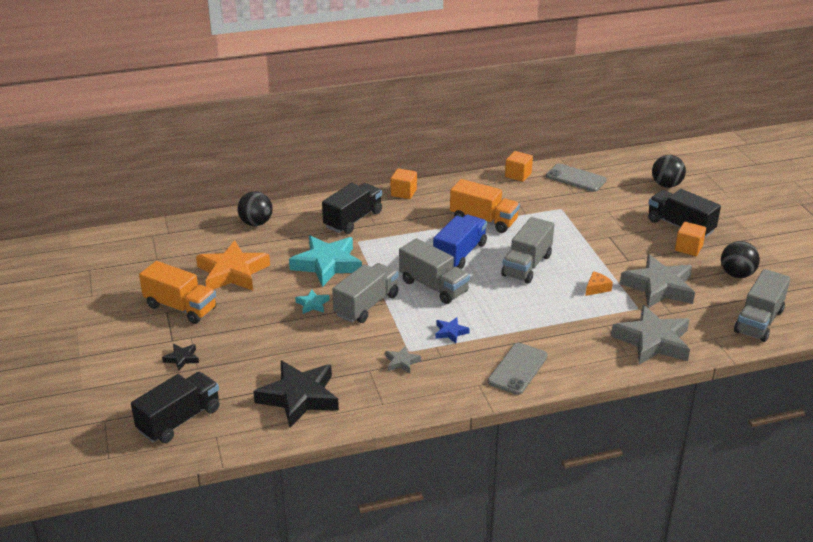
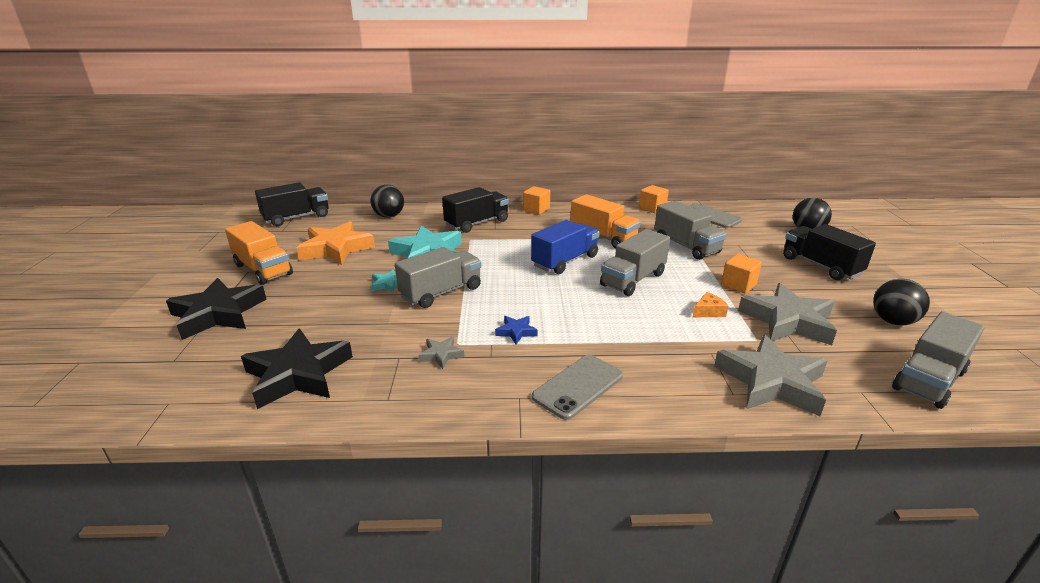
camera: 15 degrees right, 5 degrees down
black truck [131,372,219,443] -> black truck moved to [255,182,329,226]
black star [162,344,199,371] -> black star [166,278,267,340], size x2.24
grey truck [399,238,470,304] -> grey truck moved to [654,201,727,260]
orange cube [675,222,706,256] -> orange cube moved to [721,254,762,294]

